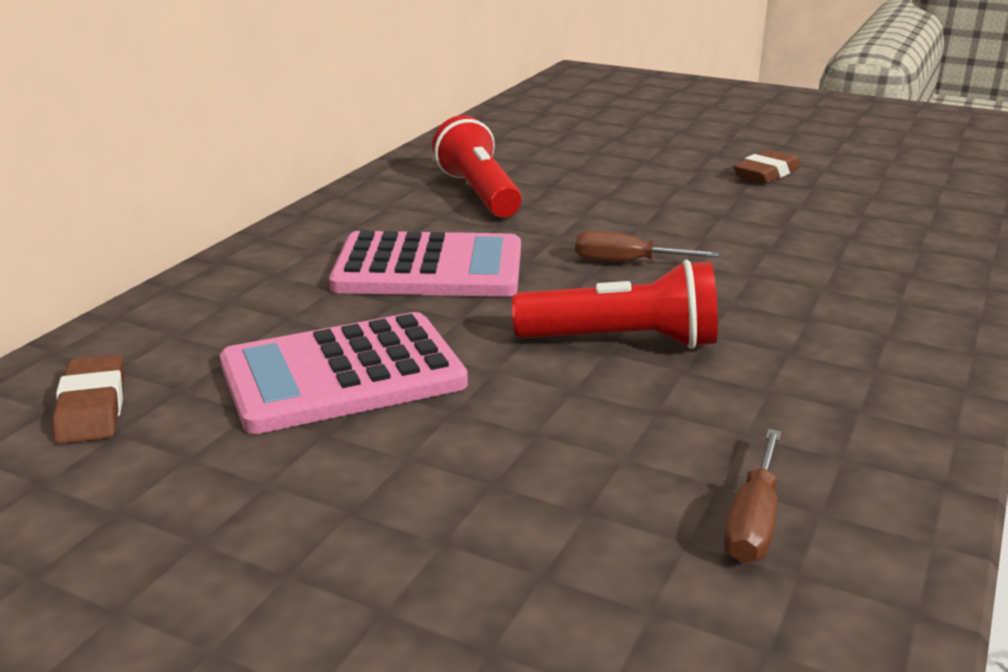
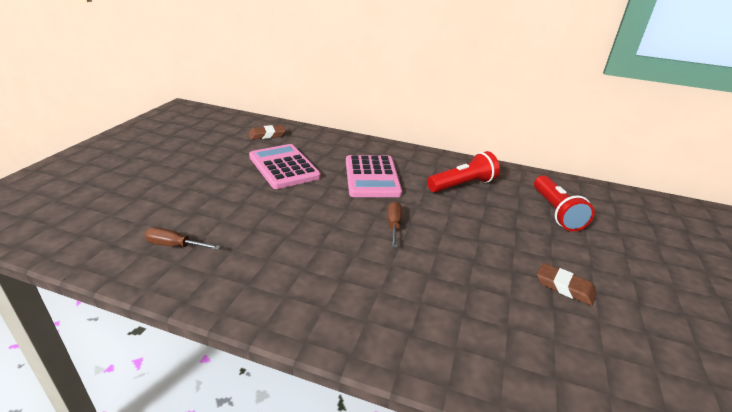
camera: 80 degrees right, 5 degrees up
red flashlight [512,260,718,349] -> red flashlight moved to [534,175,595,231]

